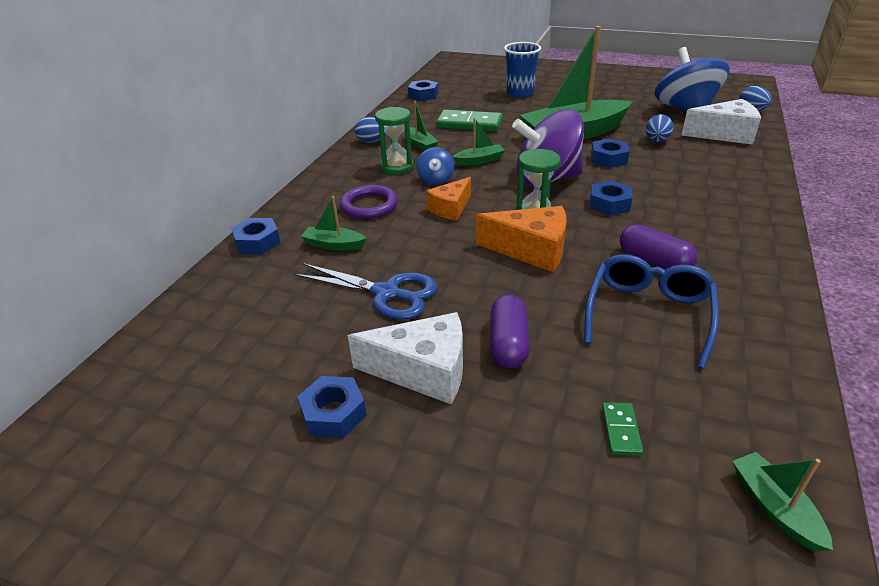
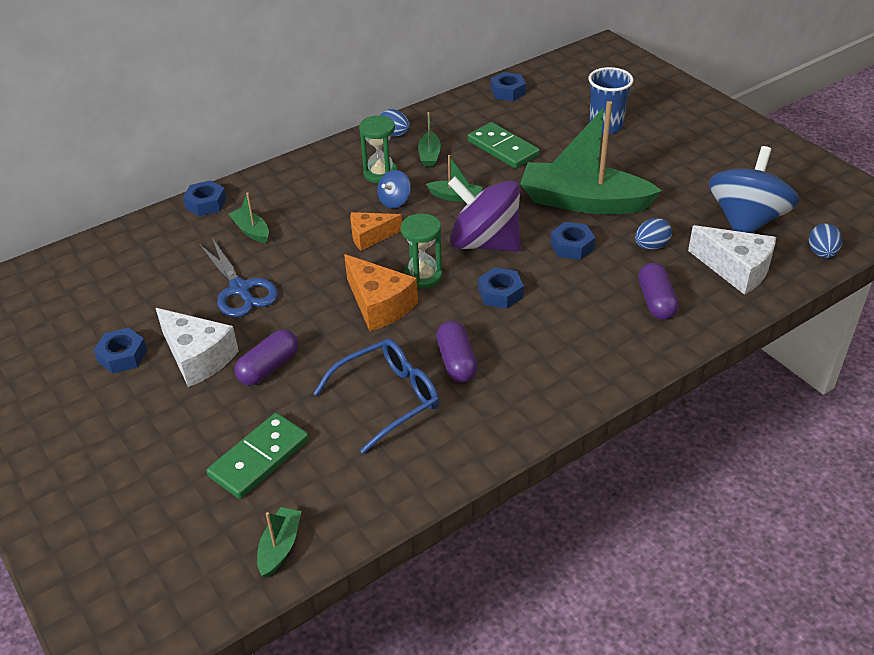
camera: 35 degrees right, 5 degrees up
purple ring [340,185,398,219] -> none
green domino [602,402,643,456] -> green domino [207,413,309,499], size x2.06
none -> purple capsule [638,263,679,320]

